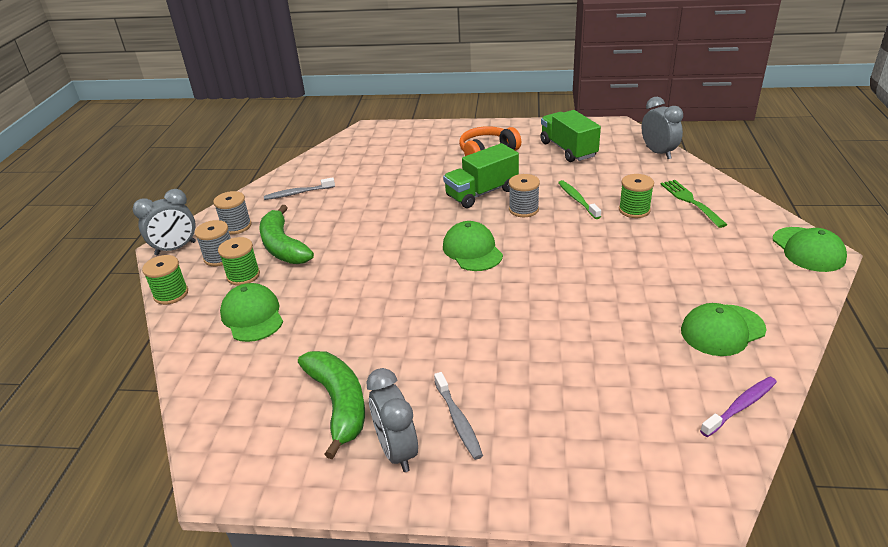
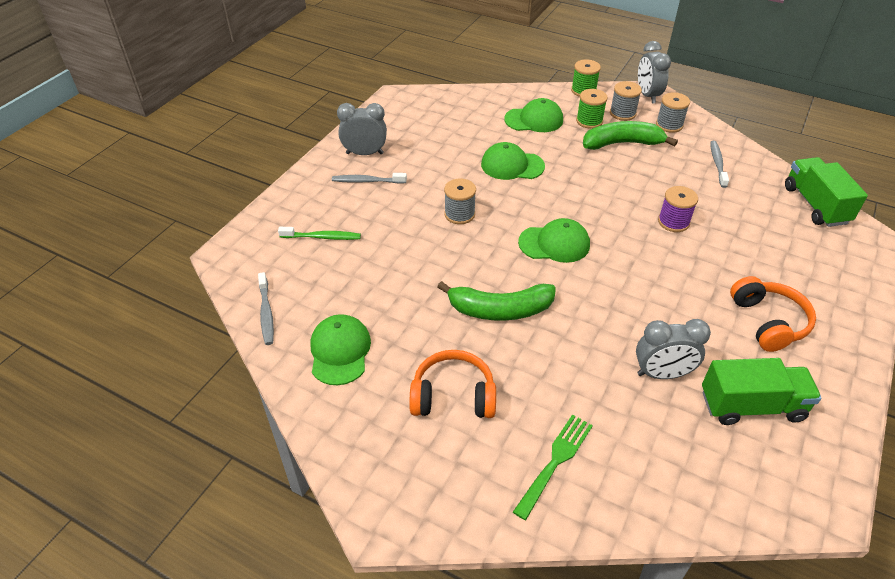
camera: 110 degrees right, 10 degrees up
green banana [298,351,365,459] -> green banana moved to [437,281,556,321]
green truck [443,143,519,208] -> green truck moved to [785,157,868,227]
grey spool [509,174,540,217] -> grey spool moved to [444,179,476,224]
green toothbrush [558,180,601,219] -> green toothbrush moved to [278,227,361,240]
green spool [619,174,654,218] -> none
grey clock [642,97,683,159] -> grey clock moved to [636,319,711,379]
green fork [661,180,728,228] -> green fork turned 60 degrees counterclockwise [513,414,593,520]
purple toothbrush [700,376,777,437] -> grey toothbrush [258,272,274,345]
green cap [773,227,847,272] -> green cap moved to [481,142,545,180]
none -> orange headphones [409,350,496,418]
none -> purple spool [658,186,698,232]

